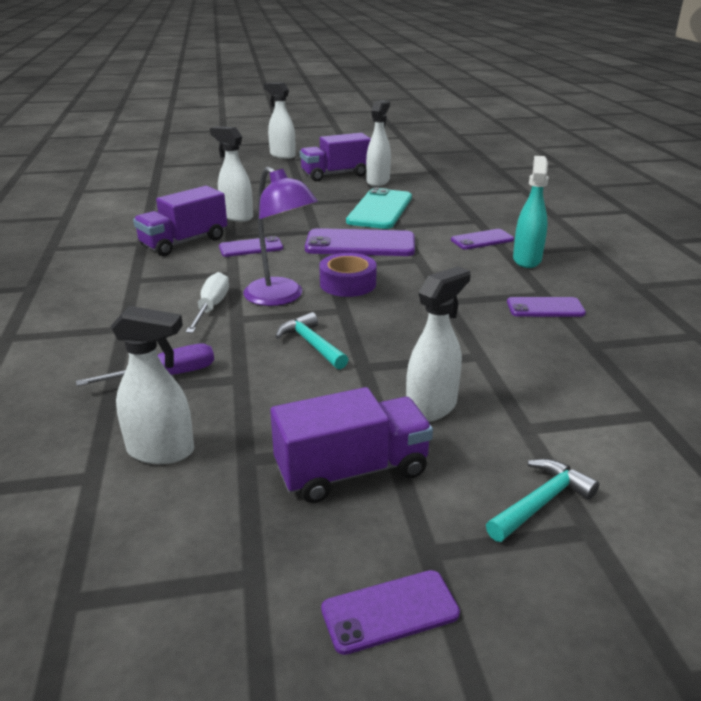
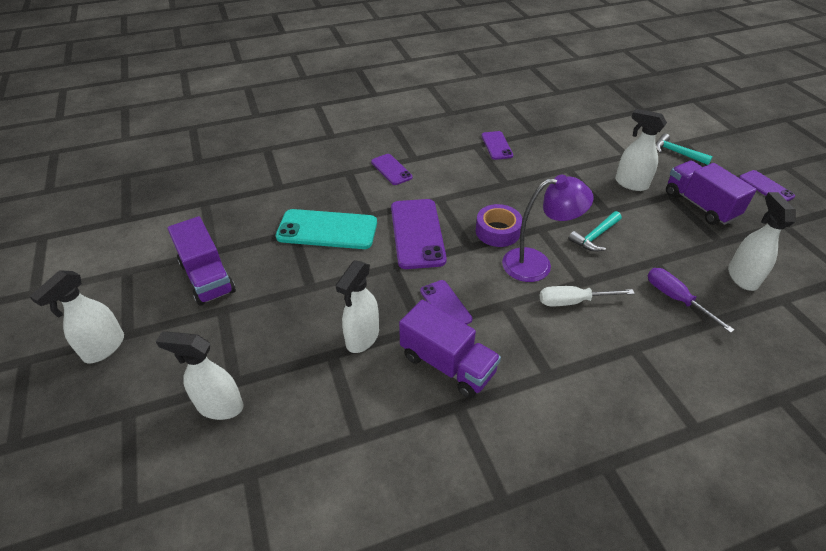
camera: 100 degrees left, 15 degrees up
purple lamp [243,167,318,306] -> purple lamp turned 45 degrees clockwise [502,175,593,282]
white spray bottle [366,100,391,186] -> white spray bottle moved to [156,331,244,420]
turquoise spray bottle [513,156,549,268] -> none

